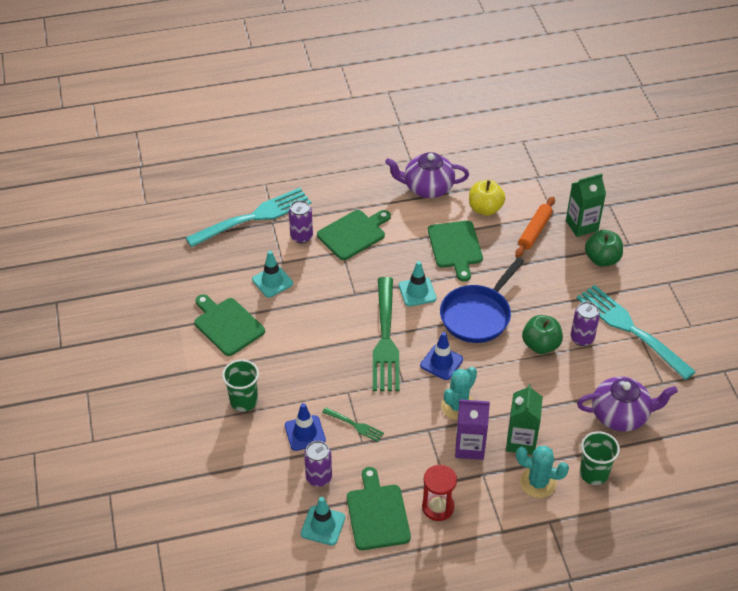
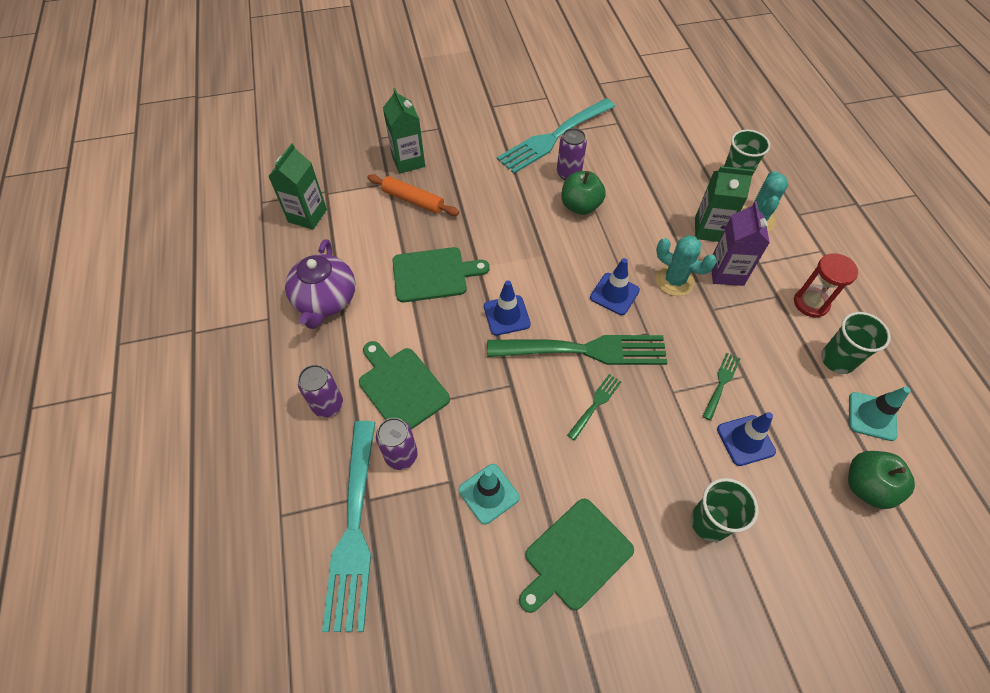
camera: 90 degrees left, 10 degrees up
turquoise fork [186,188,311,247] -> turquoise fork turned 150 degrees counterclockwise [322,421,376,632]
purple can [304,441,332,487] -> purple can moved to [298,365,343,417]
green cutting board [347,467,411,550] -> green cup [821,312,891,374]
turquoise traffic cone [399,261,436,307] -> blue traffic cone [484,280,531,335]
blue pan [440,257,525,343] -> none
yellow apple [469,180,505,216] -> none
purple teapot [577,377,678,432] -> none
green apple [585,230,623,267] -> green apple moved to [848,451,915,509]
none -> green carton [268,143,327,230]
none -> green fork [567,374,621,440]

